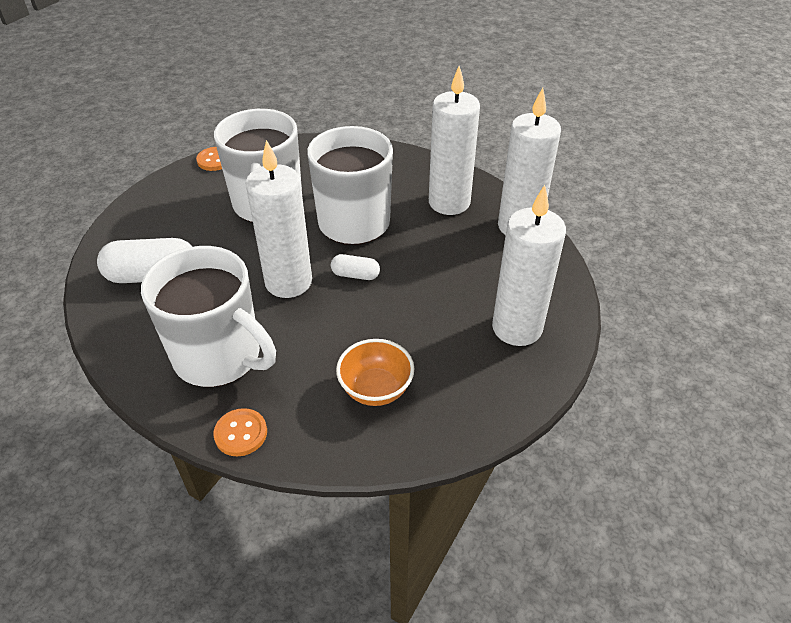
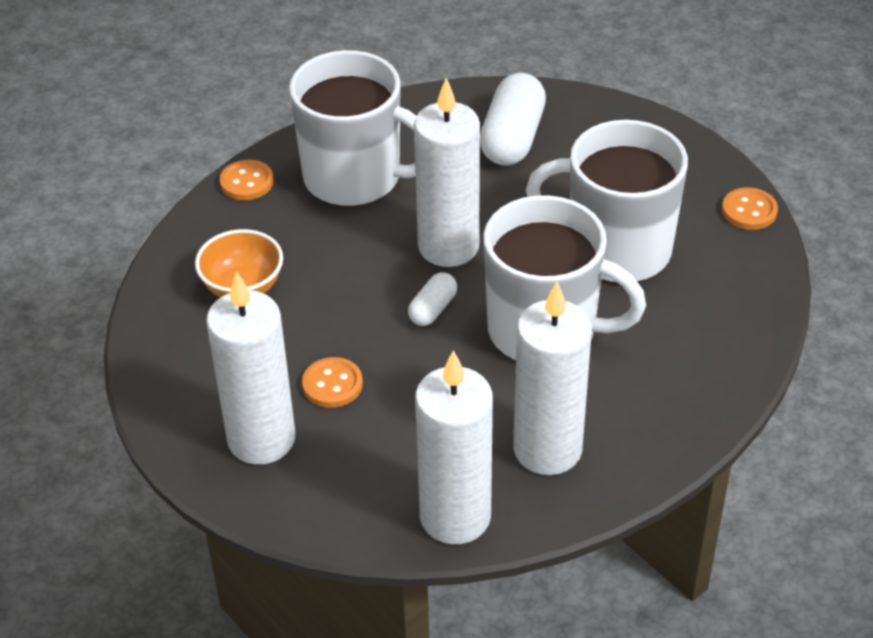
camera: 110 degrees right, 0 degrees up
white mug [141,246,276,387] -> white mug turned 120 degrees counterclockwise [289,50,416,207]
none -> orange button [302,357,363,408]

